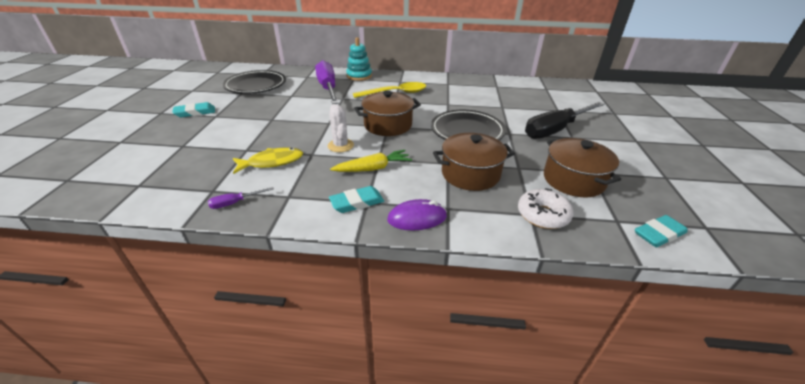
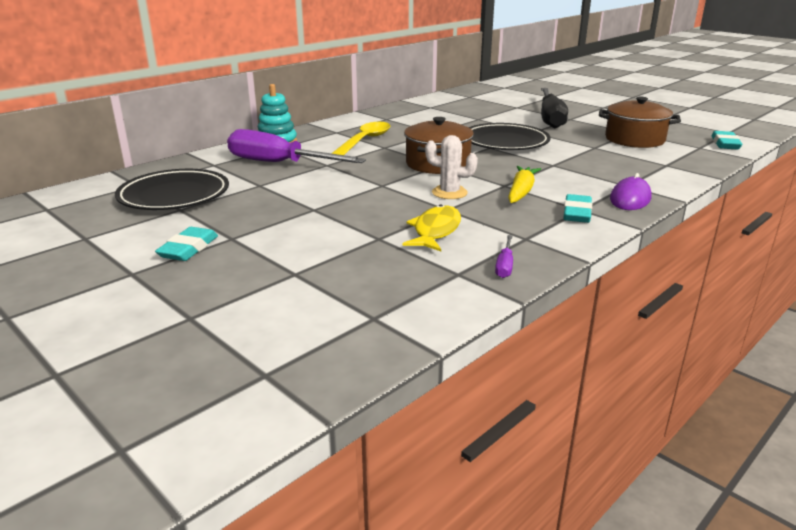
camera: 50 degrees left, 10 degrees down
brown pot [433,133,515,191] -> none
white donut [518,188,573,229] -> none

